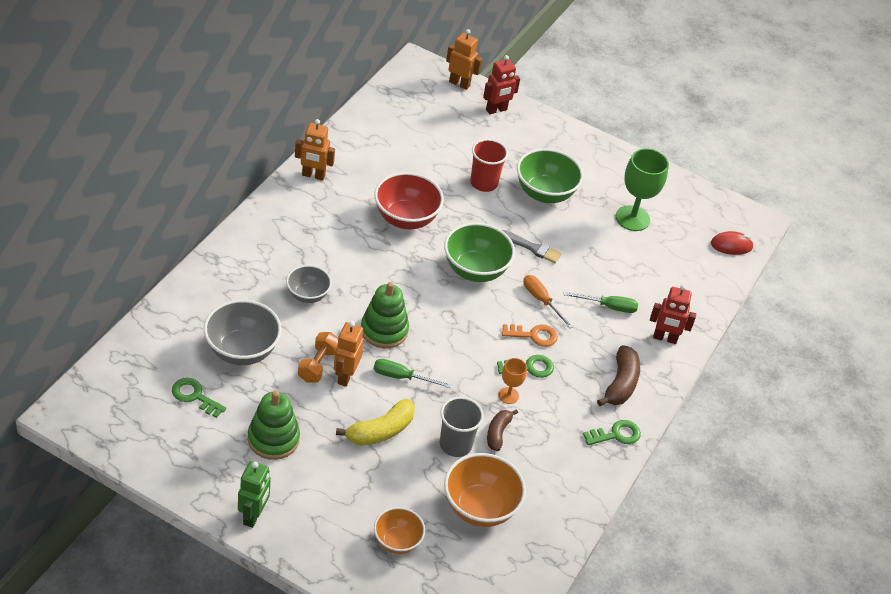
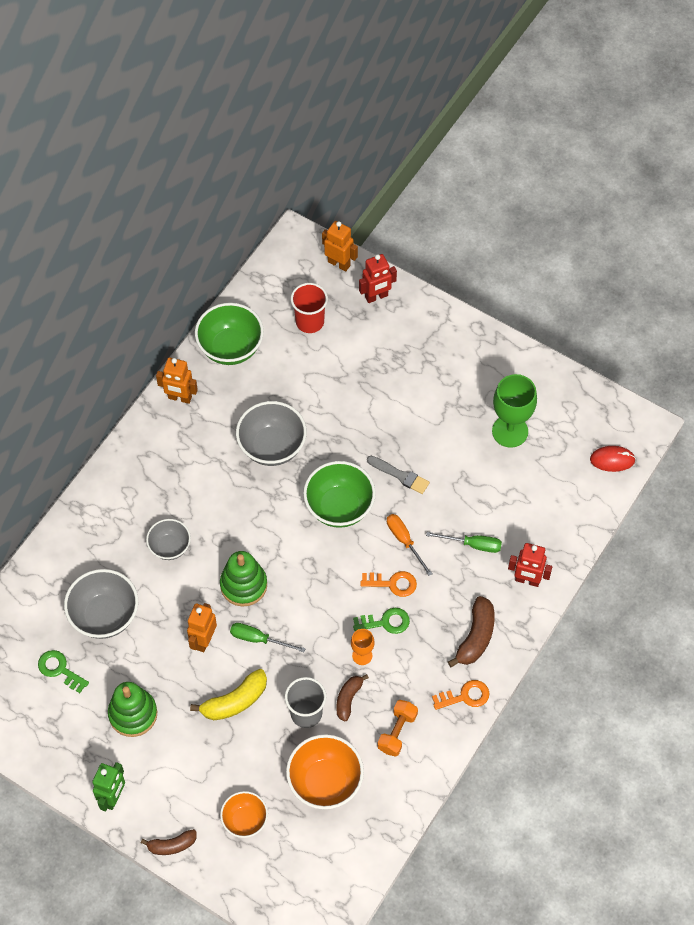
camera: 10 degrees right, 15 degrees up
orange dumbbell [298,332,338,383] -> orange dumbbell moved to [378,700,418,757]
red bowl [374,172,444,229] -> grey bowl [236,401,307,466]
red cup [470,139,508,192] -> red cup moved to [291,283,328,333]
green bowl [517,148,583,203] -> green bowl moved to [195,303,264,365]
green key [583,420,641,445] -> orange key [432,680,490,710]
none -> brown banana [141,829,197,855]

